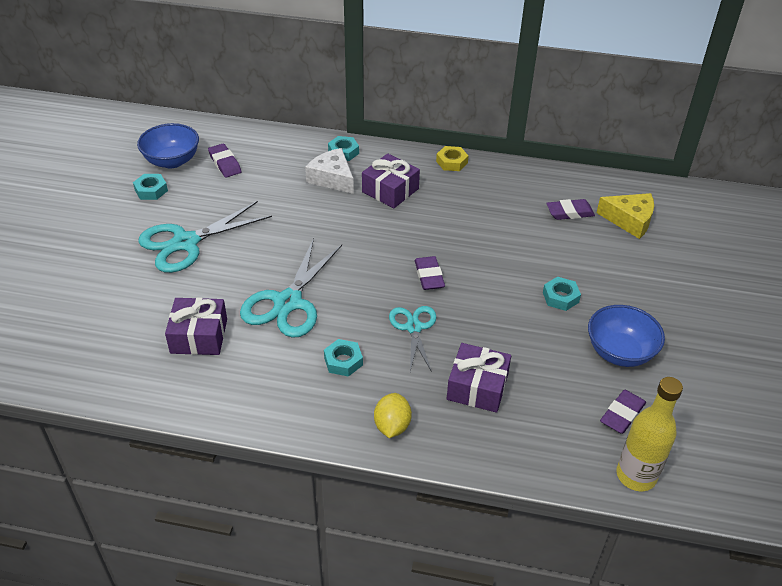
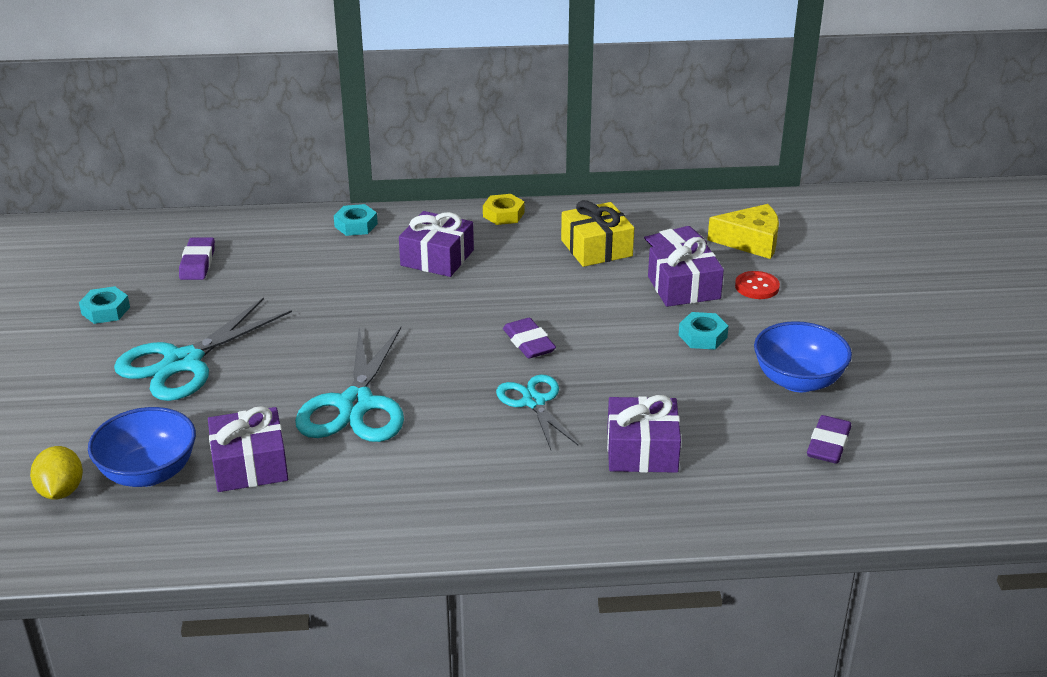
camera: 15 degrees left, 10 degrees down
blue bowl [137,123,199,169] -> blue bowl moved to [88,407,196,487]
purple eraser [208,143,241,178] -> purple eraser turned 45 degrees clockwise [179,237,215,280]
white cheese [305,148,354,194] -> none
turquoise nut [324,339,363,377] -> none
yellow lemon [374,393,412,438] -> yellow lemon moved to [30,446,83,500]
yellow bottle [616,377,683,491] -> none
none -> yellow gift [561,200,634,267]
none -> purple gift [648,237,724,307]
none -> red button [735,271,780,299]

